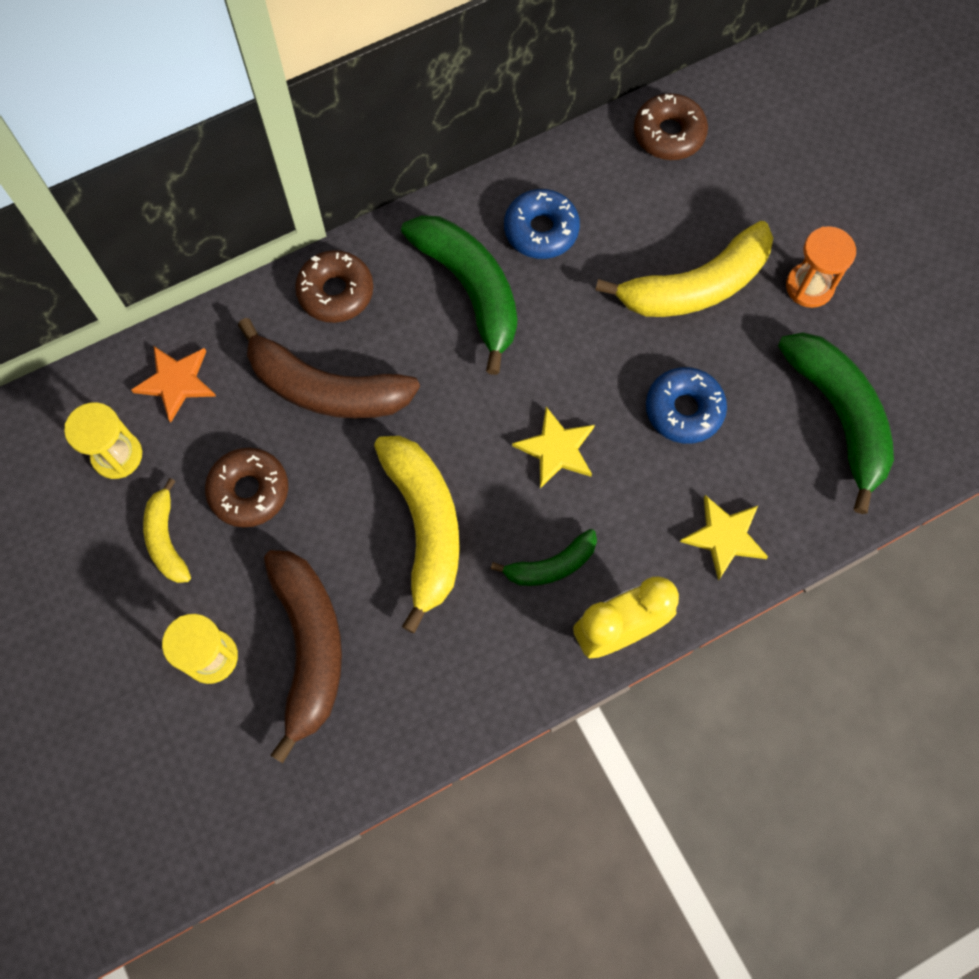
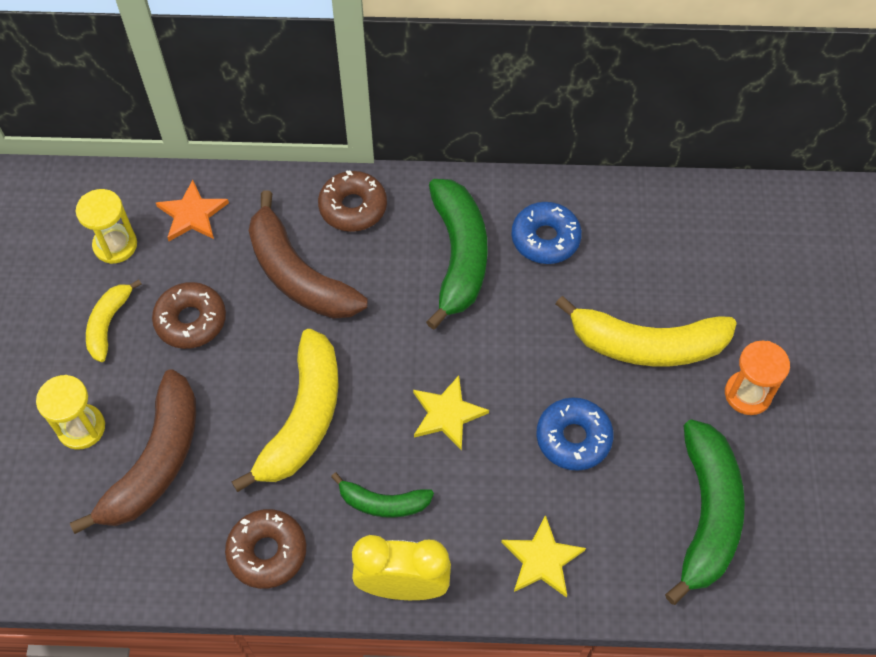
camera: 30 degrees right, 10 degrees down
brown donut [634,93,708,160] -> brown donut moved to [225,509,306,589]

